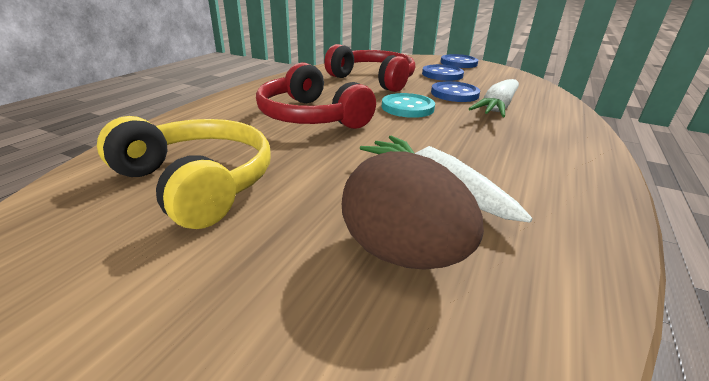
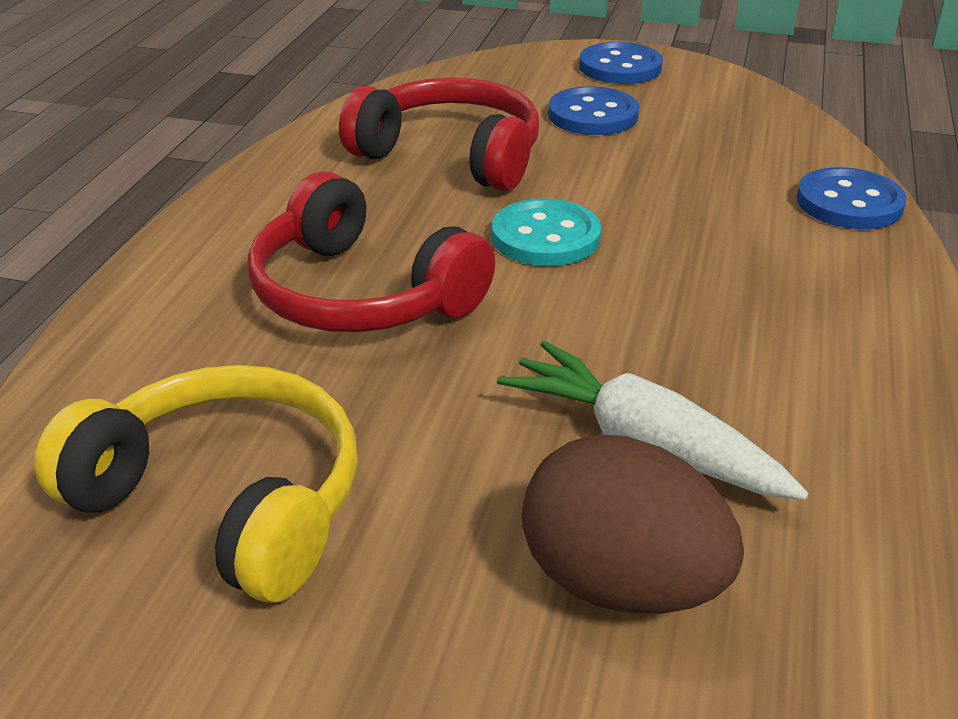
camera: 10 degrees left, 5 degrees up
blue button [431,81,480,102] -> blue button moved to [797,167,907,229]
white carrot [469,79,519,117] -> none

